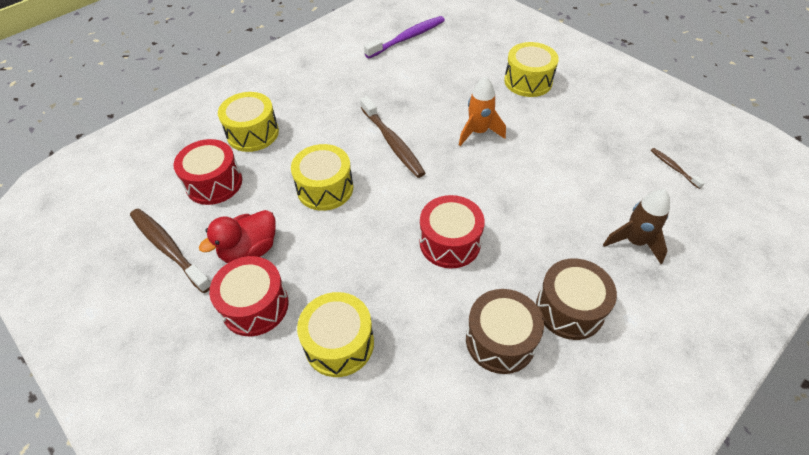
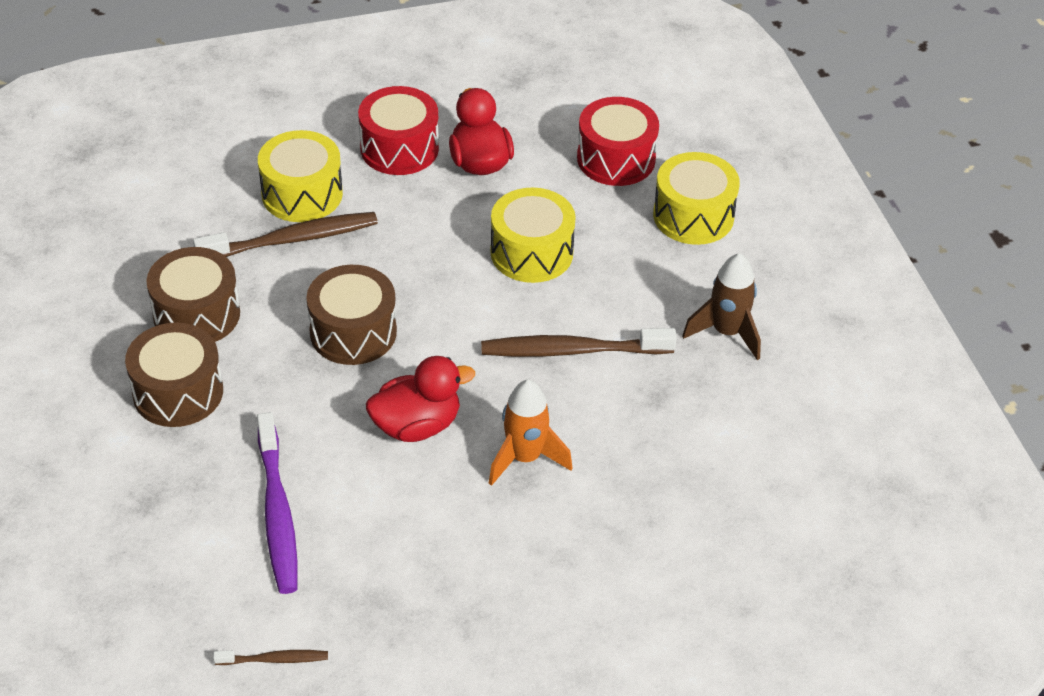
camera: 115 degrees right, 5 degrees down
brown toothbrush [130,209,211,293] -> brown toothbrush moved to [193,212,378,257]
purple toothbrush [364,16,445,58] -> purple toothbrush moved to [257,412,297,594]
red drum [420,195,485,268] -> brown drum [306,265,397,365]
yellow drum [504,42,559,97] -> none
brown rocket [603,189,670,264] -> brown rocket moved to [682,253,761,360]
none -> red duck [366,356,475,442]

